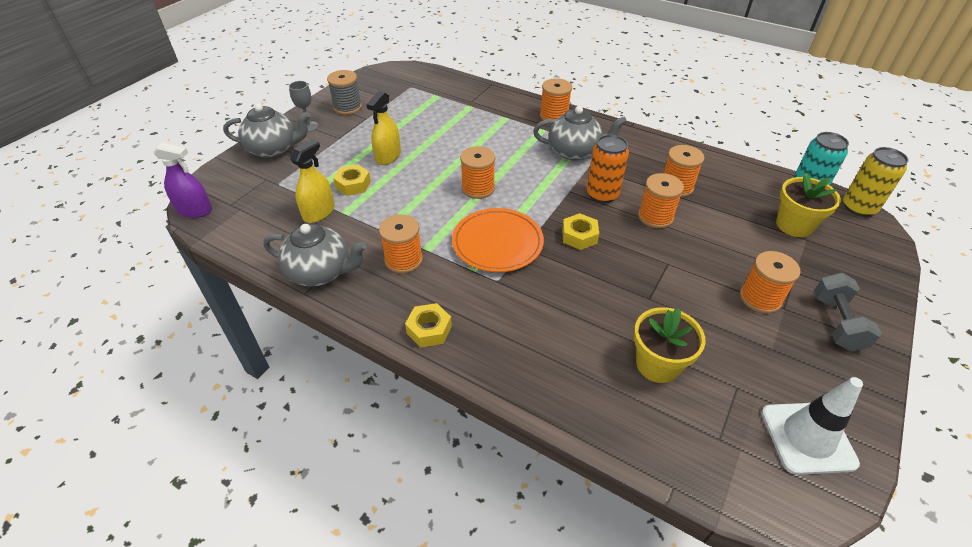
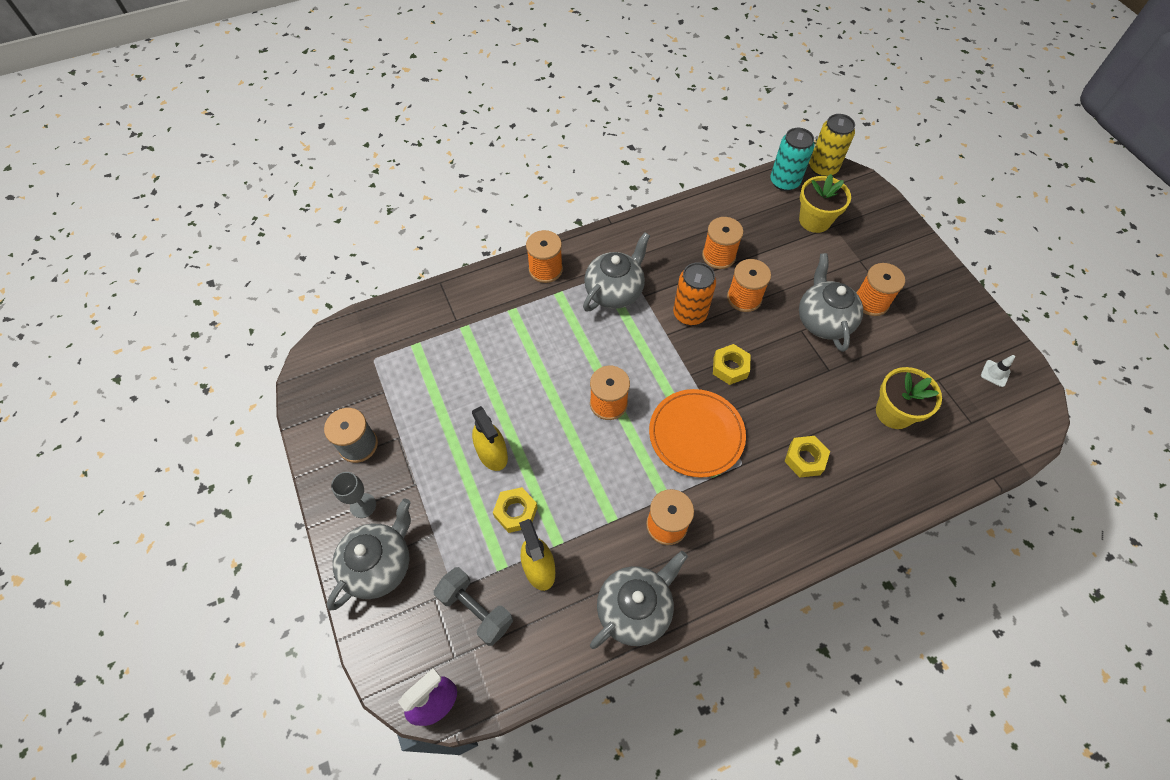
camera: 55 degrees left, 15 degrees up
yellow nut [405,303,452,348] -> yellow nut moved to [784,436,830,478]
white traffic cone [761,377,863,475] -> white traffic cone [981,355,1015,387], size x0.44
grey dumbbell [814,273,882,352] -> grey dumbbell moved to [434,567,513,646]
none -> grey teapot [799,253,863,352]

